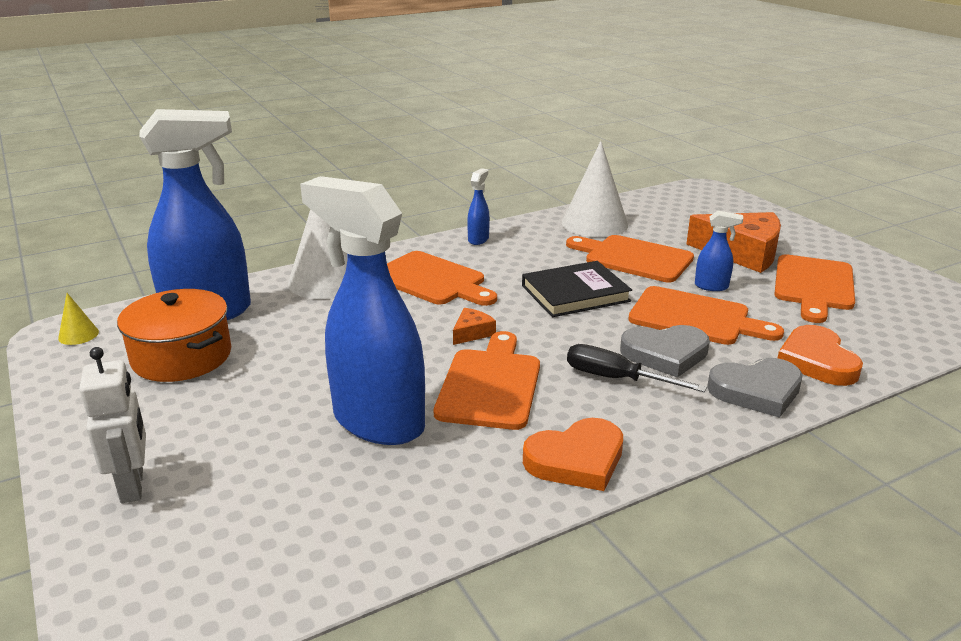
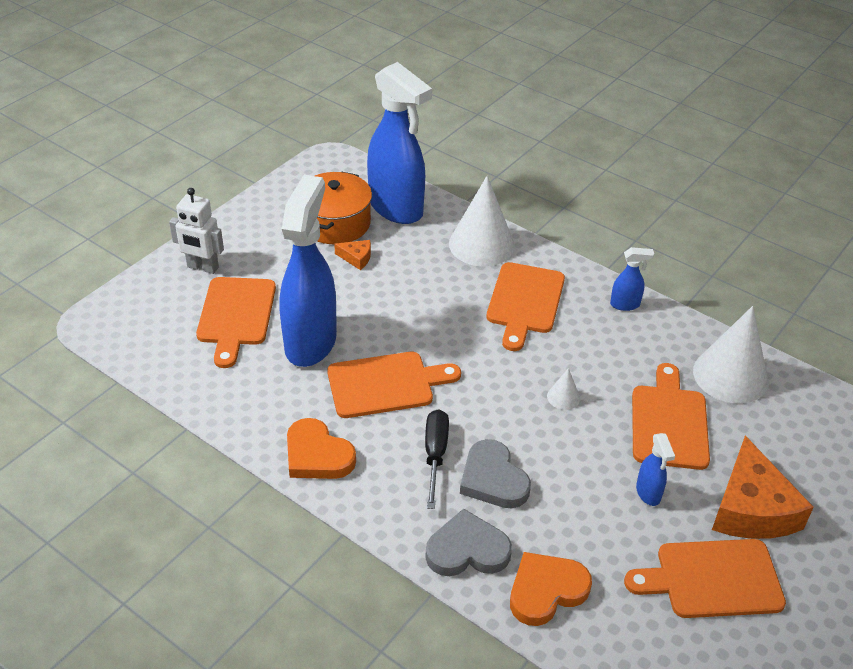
camera: 65 degrees right, 15 degrees up
yellow cone [58,293,99,345] -> none
white robot [79,347,146,503] -> white robot turned 60 degrees clockwise [169,188,224,274]
orange cheese [453,308,496,345] -> orange cheese moved to [334,240,371,270]
black book [522,261,632,317] -> white cone [547,368,580,410]
orange cutting board [628,286,784,345] -> orange cutting board moved to [196,277,276,368]
grey heart [707,358,803,418] -> grey heart turned 120 degrees clockwise [425,508,512,576]

